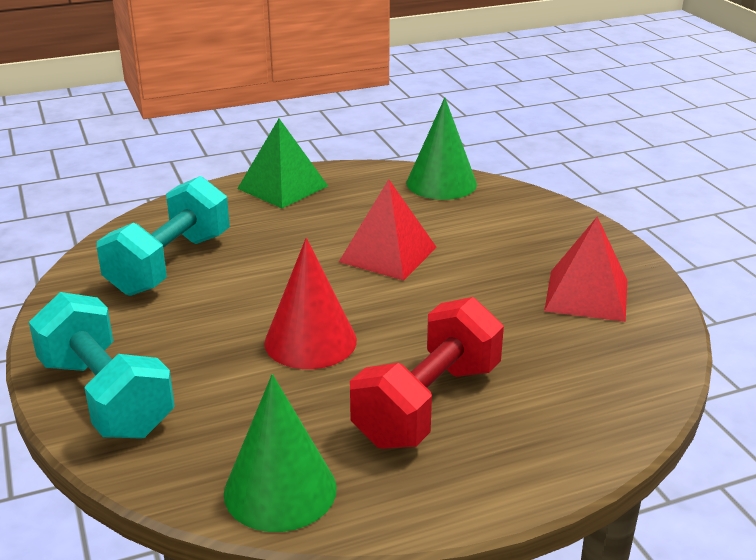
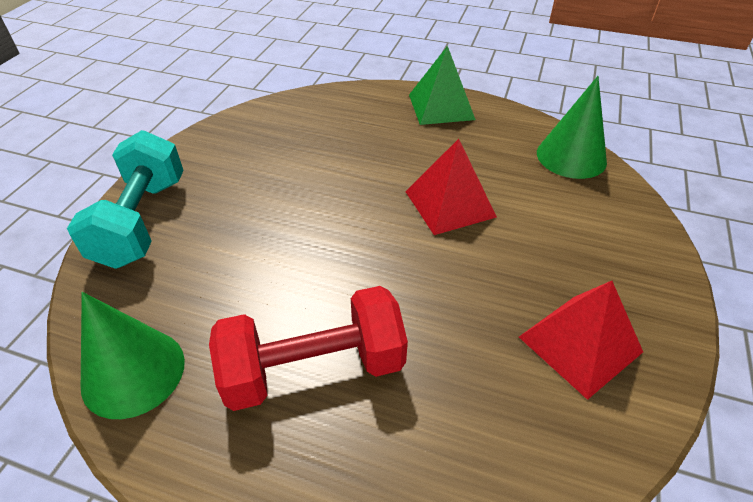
camera: 40 degrees right, 15 degrees up
turquoise dumbbell [97,176,230,296] -> none
red cone [264,238,357,369] -> none

